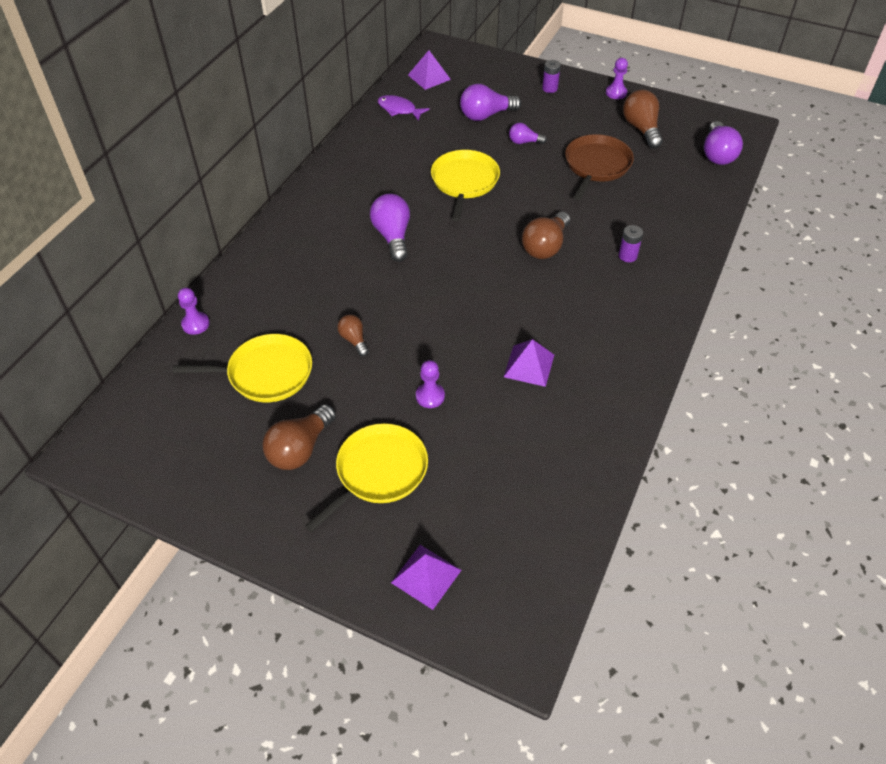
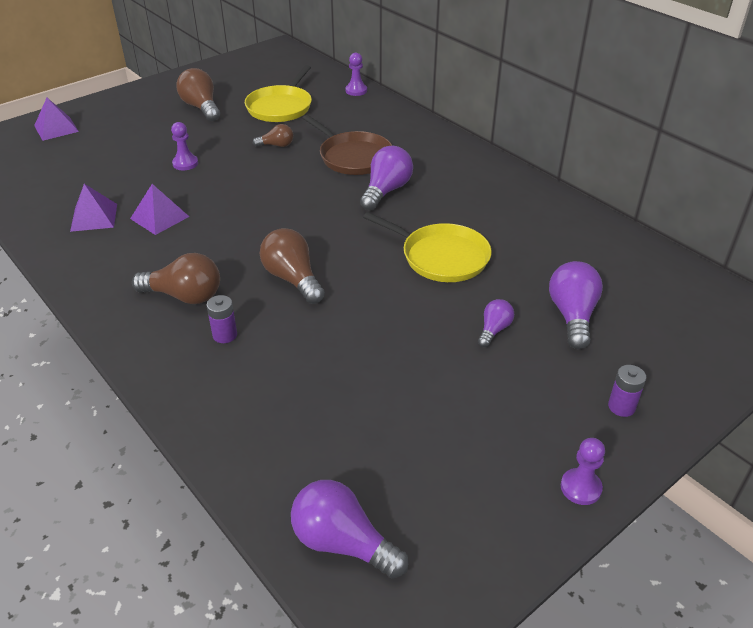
camera: 115 degrees right, 10 degrees down
yellow pan [305,423,428,532] -> none
purple light bulb [370,194,410,262] -> purple light bulb turned 75 degrees counterclockwise [360,146,413,210]
purple fish [378,95,430,121] -> none
purple pyramid [408,50,451,90] -> purple pyramid moved to [70,184,117,232]
brown pan [565,134,634,200] -> brown pan moved to [303,115,393,175]
brown light bulb [623,90,663,148] -> brown light bulb moved to [132,253,220,304]

